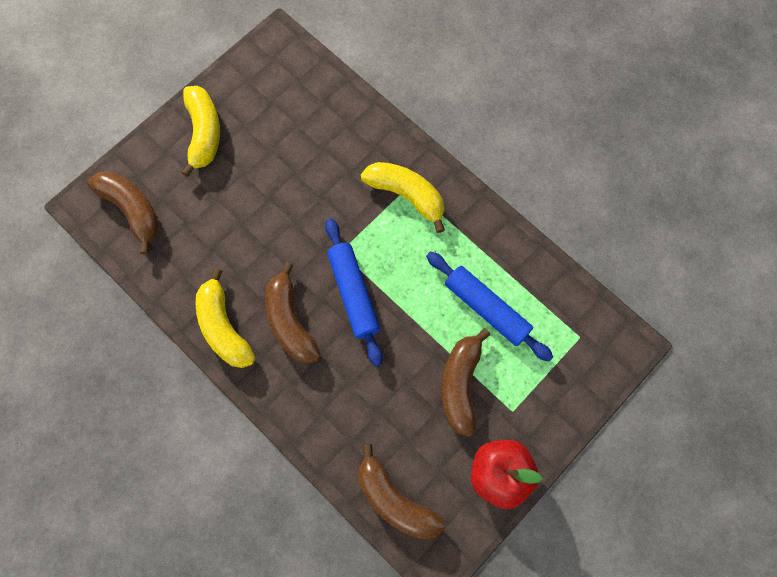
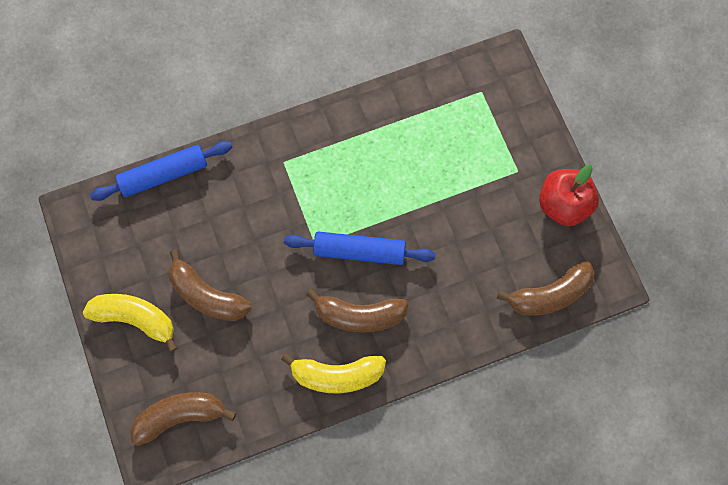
camera: 65 degrees left, 0 degrees up
yellow banana [361,162,445,233] -> none
blue rolling pin [426,251,553,362] -> blue rolling pin moved to [90,141,232,201]
brown banana [441,328,490,437] -> brown banana moved to [169,249,251,321]

